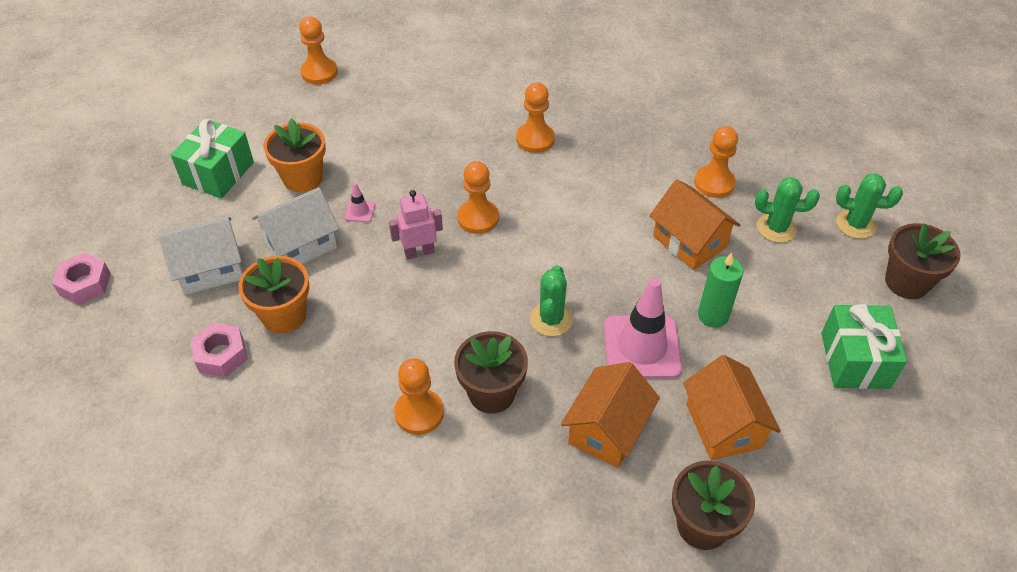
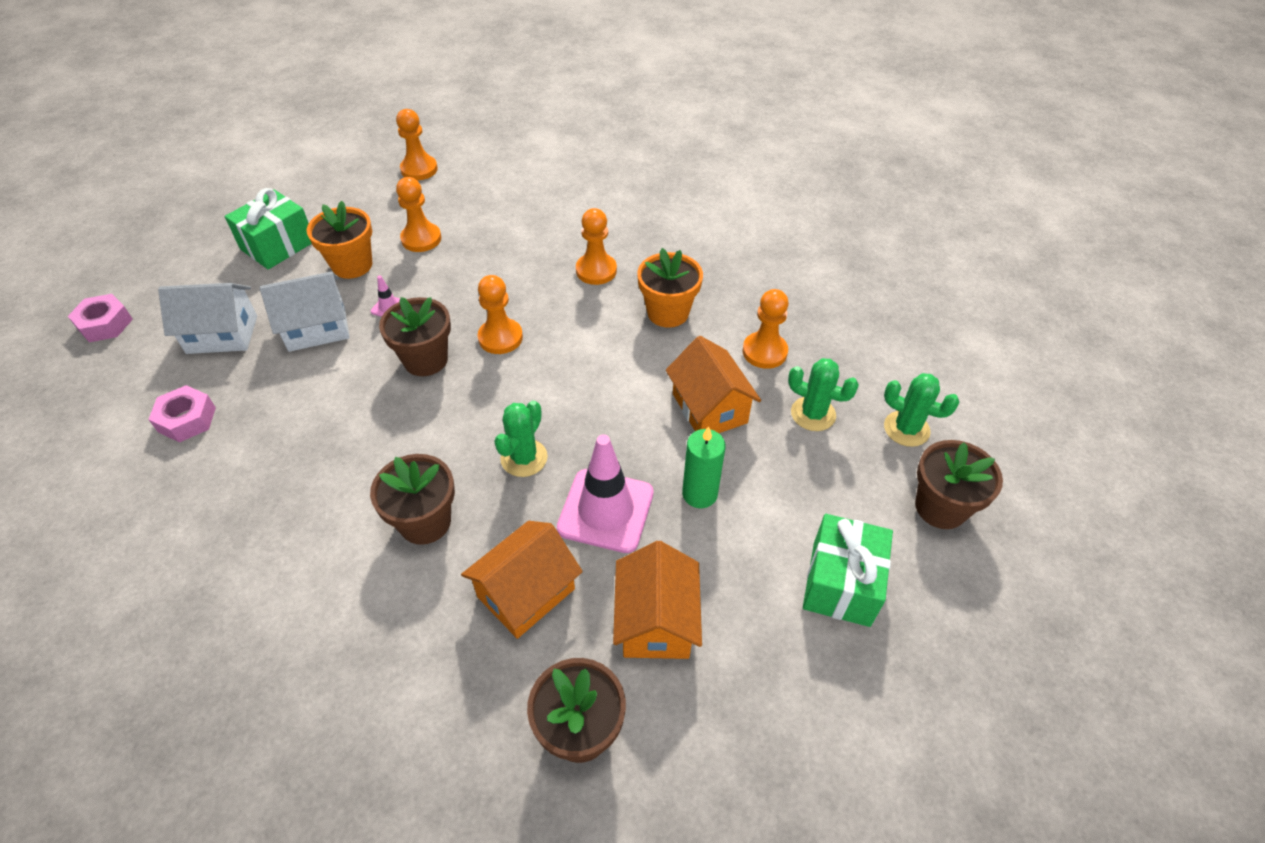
camera: 15 degrees right, 0 degrees up
orange flower pot [239,256,310,334] -> orange flower pot moved to [637,248,703,328]
pink robot [389,190,443,259] -> brown flower pot [379,297,451,376]
orange pawn [394,358,444,435] -> orange pawn moved to [396,177,441,252]

